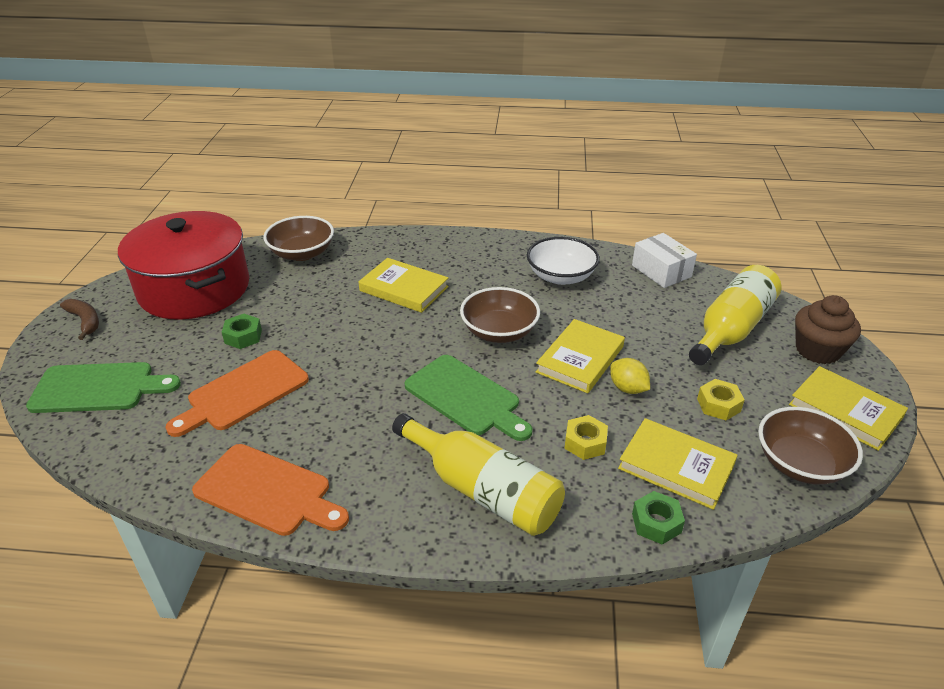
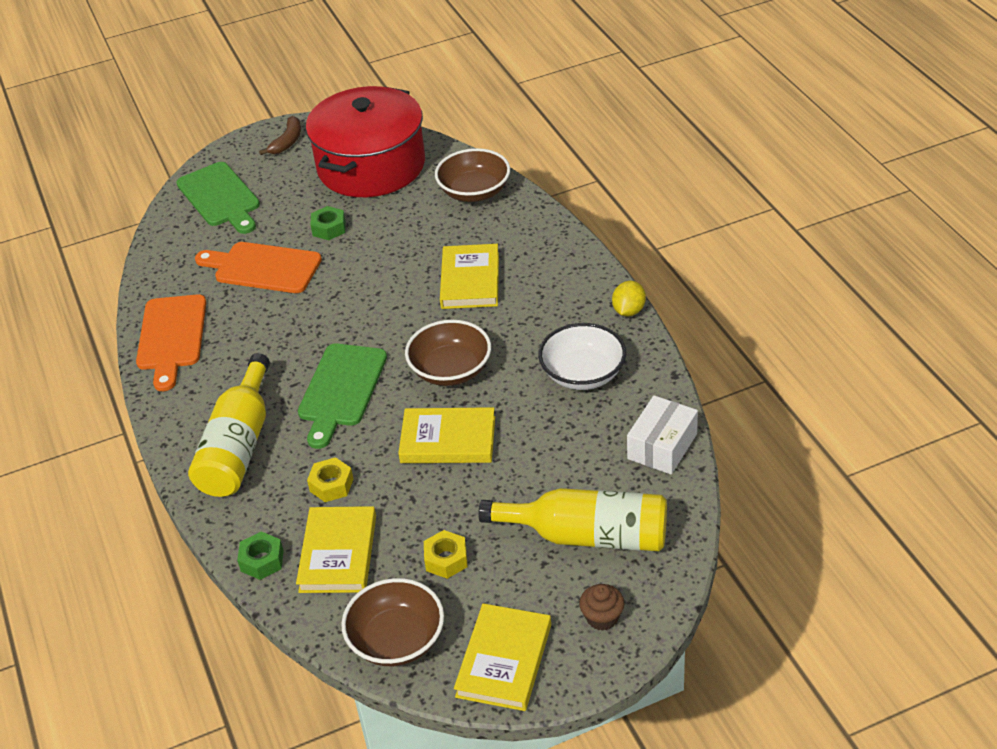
camera: 65 degrees right, 5 degrees up
yellow lemon [610,358,650,394] -> yellow lemon moved to [612,281,646,317]
brown cupcake [795,295,861,364] -> brown cupcake [579,584,624,631], size x0.59

